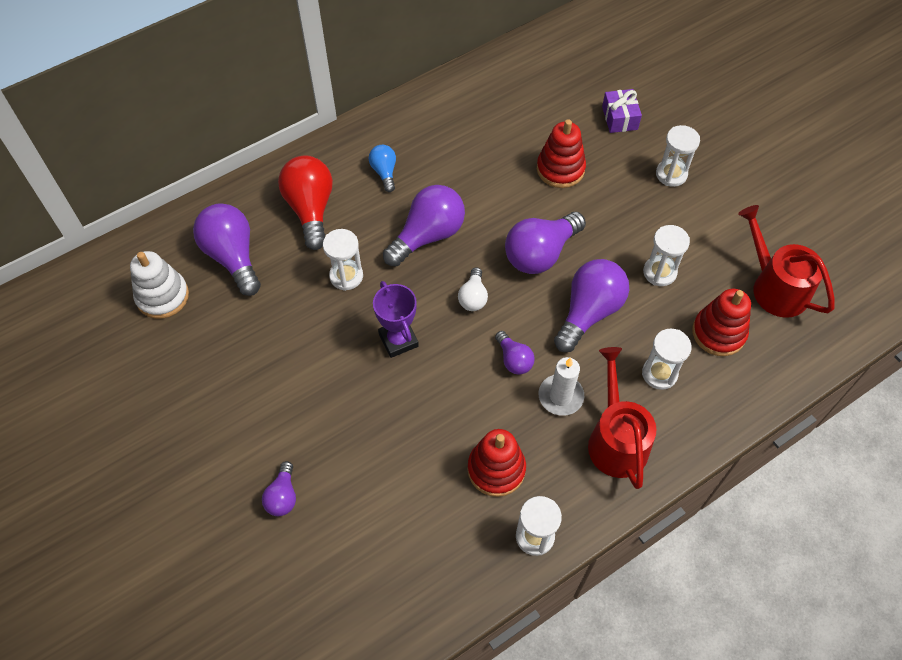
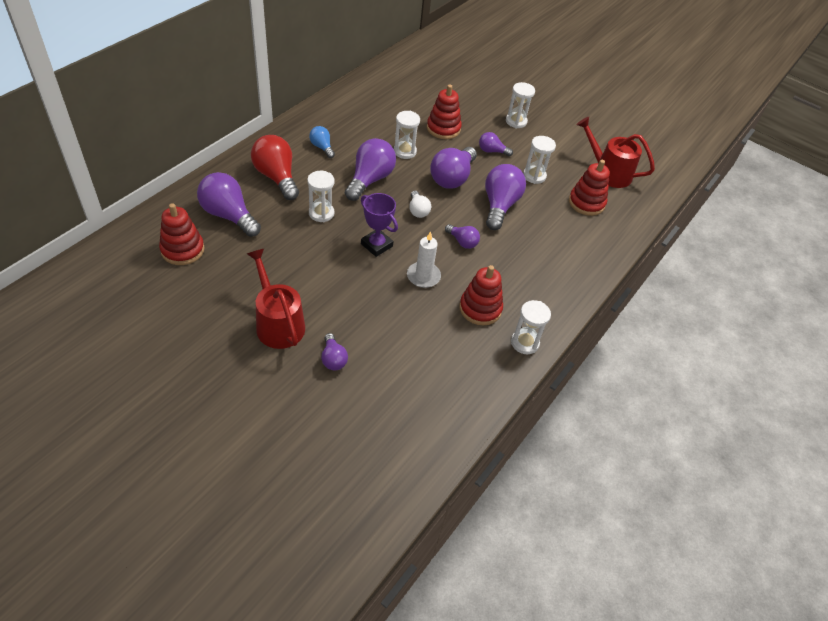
camera: 25 degrees left, 10 degrees down
white stacking toy [130,251,189,319] -> red stacking toy [159,203,204,265]
white candle [538,357,584,416] -> white candle moved to [407,231,441,288]
red watering can [588,347,656,489] -> red watering can moved to [247,249,305,349]
purple gift [602,89,642,133] -> none
white hourglass [642,328,692,390] -> white hourglass moved to [394,111,420,159]
none -> purple light bulb [479,132,513,156]

